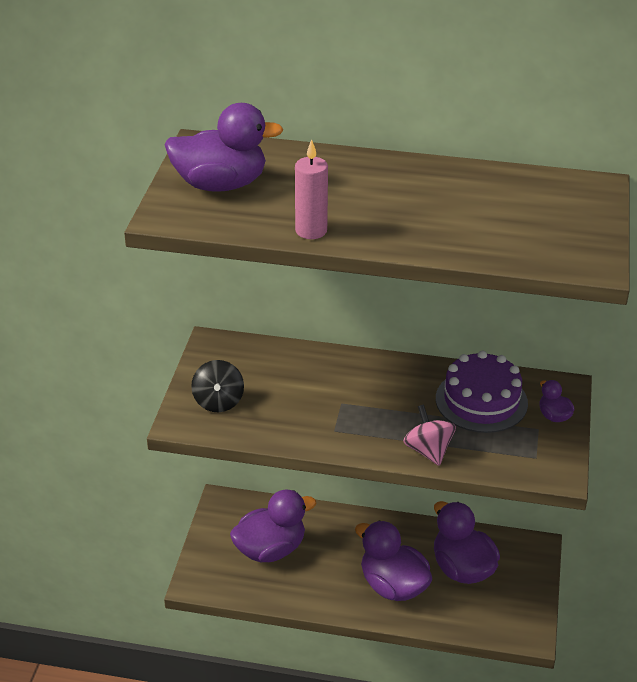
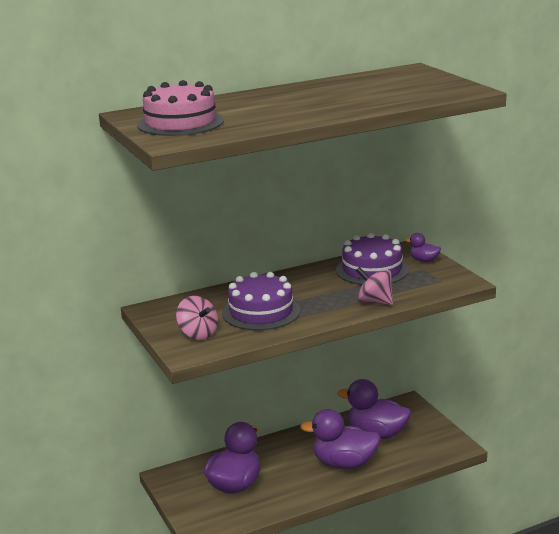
camera: 35 degrees left, 15 degrees down
purple duck [164,103,284,192] -> pink cake [137,80,224,136]
black spinning top [191,360,244,412] -> pink spinning top [176,296,218,340]
pink candle [295,139,328,239] -> none
none -> purple cake [222,272,300,330]

